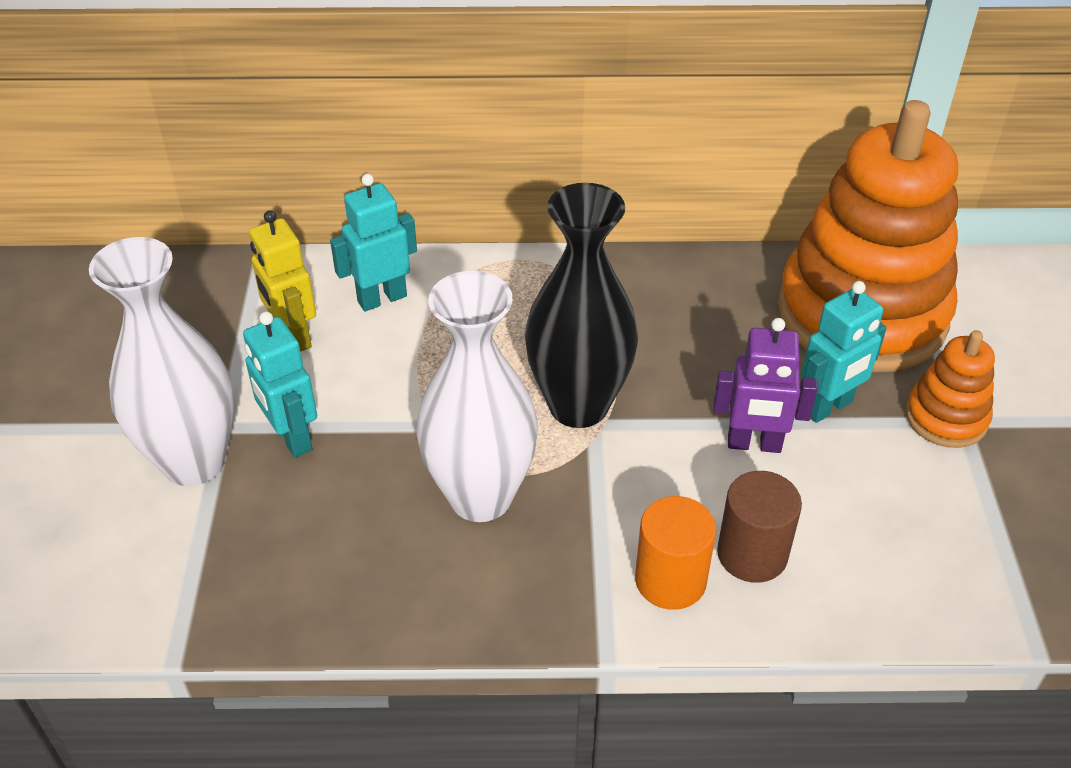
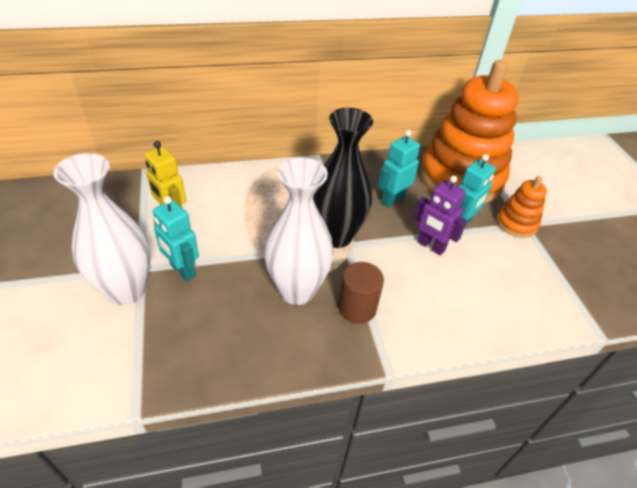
camera: 15 degrees left, 0 degrees up
turquoise robot [330,174,417,311] -> turquoise robot moved to [378,130,420,207]
orange cylinder [635,496,716,610] -> none
purple robot [713,318,818,453] -> purple robot turned 45 degrees clockwise [414,175,467,255]
brown cylinder [717,471,802,583] -> brown cylinder moved to [338,262,384,324]

